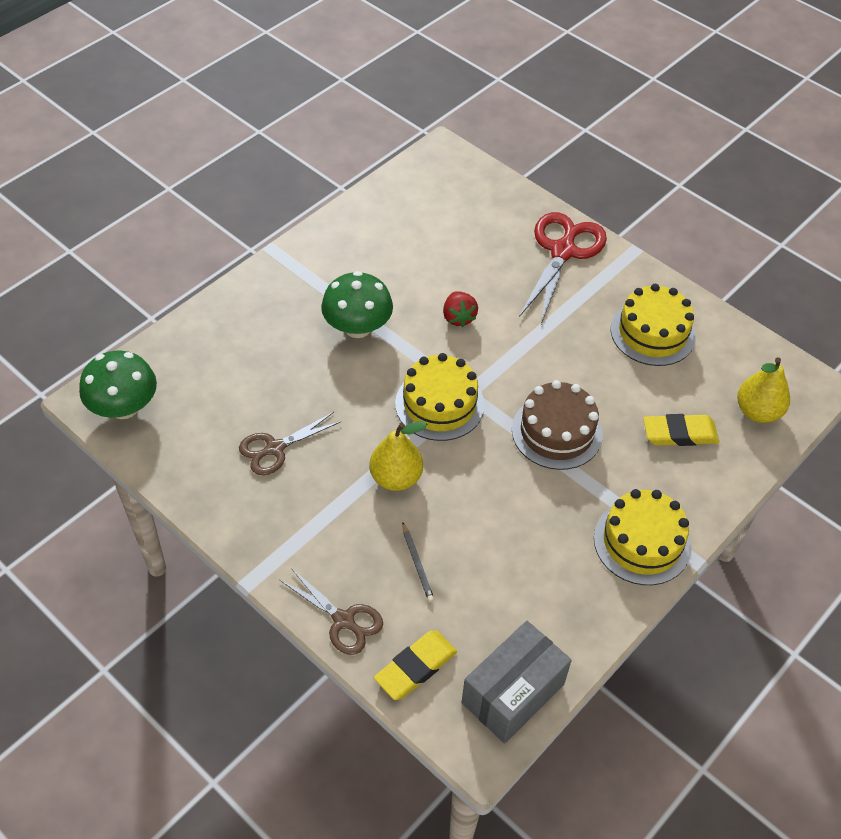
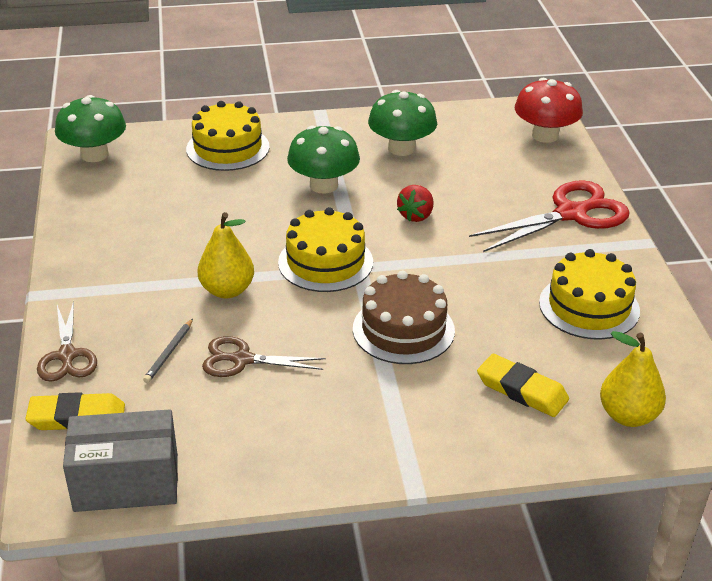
camera: 40 degrees right, 15 degrees down
brown scissors [239,412,342,475] -> brown scissors moved to [202,336,326,377]
yellow cake [594,489,691,585] -> yellow cake moved to [186,101,269,171]
none -> green mushroom [368,90,437,156]
none -> red mushroom [515,78,583,143]

